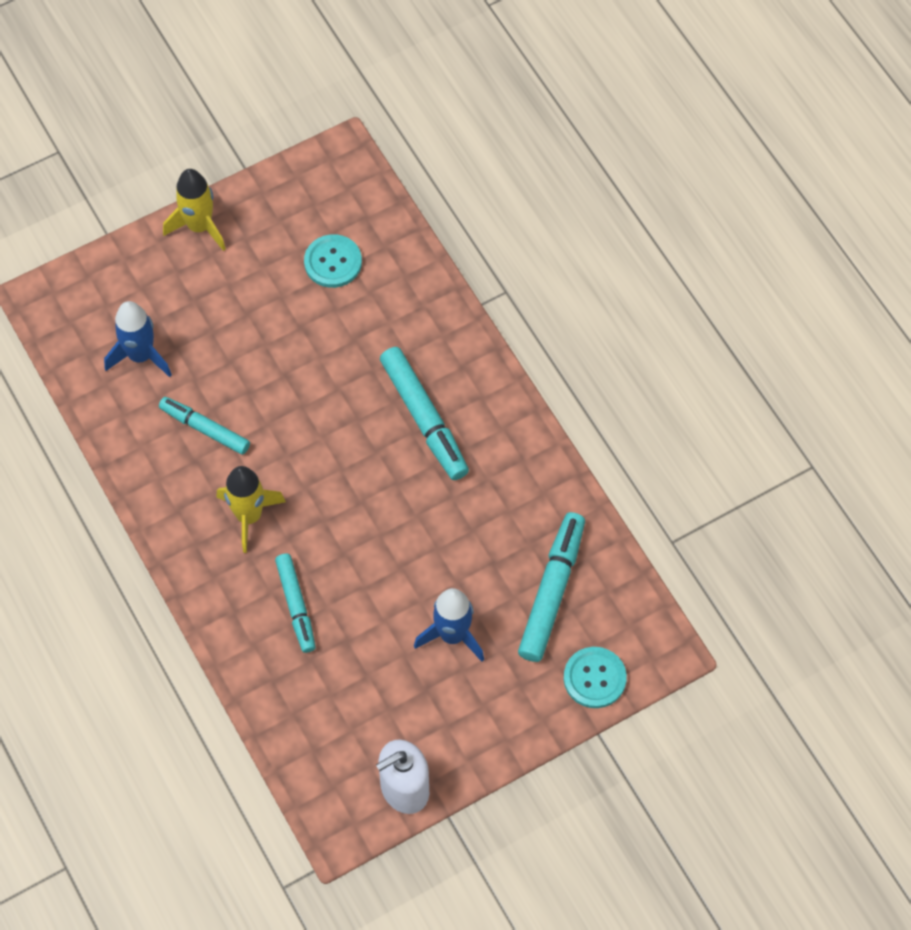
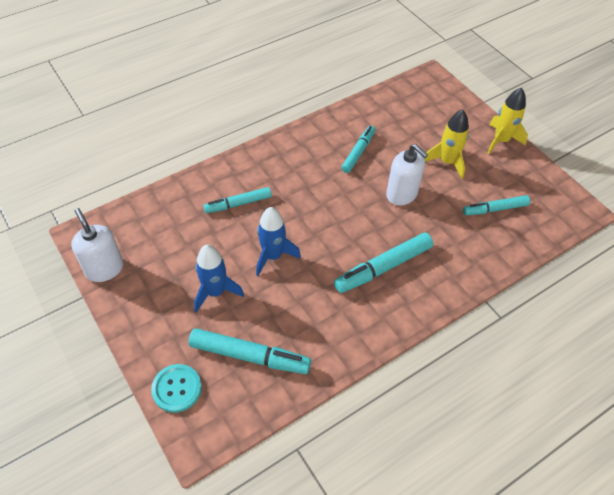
camera: 85 degrees right, 10 degrees down
blue rocket [104,301,172,377] -> blue rocket moved to [256,207,301,276]
yellow rocket [217,466,286,553] -> yellow rocket moved to [425,110,469,179]
turquoise button [304,234,362,288] -> turquoise marker [463,195,530,215]
none -> white soap dispenser [386,144,428,206]

